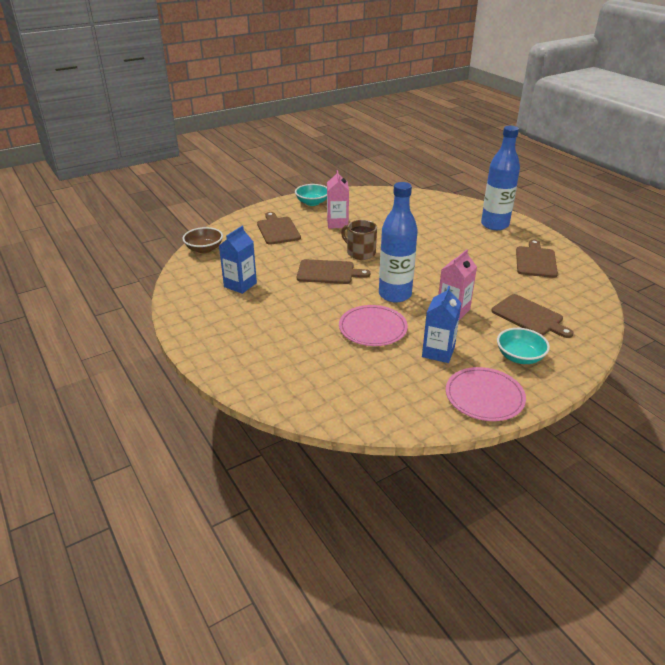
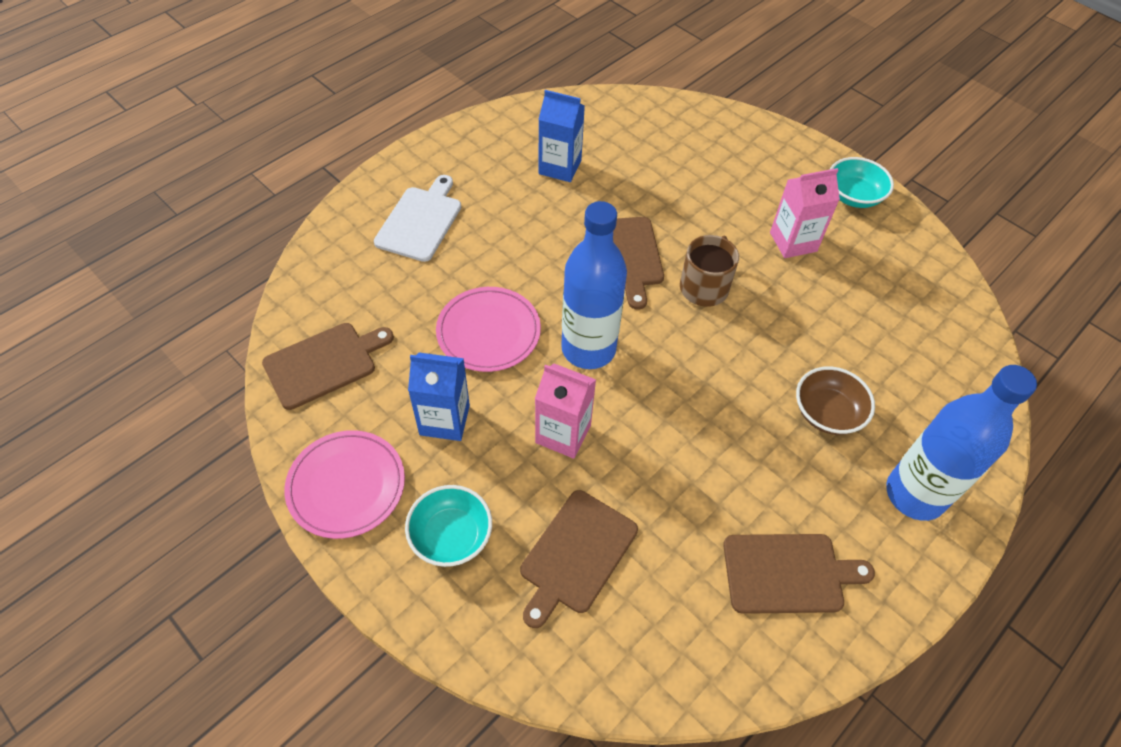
camera: 75 degrees right, 20 degrees up
brown bowl [183,227,223,253] -> brown bowl moved to [796,366,875,435]
brown cutting board [257,212,301,245] -> brown cutting board moved to [262,323,394,410]
none -> white cutting board [374,175,461,262]

